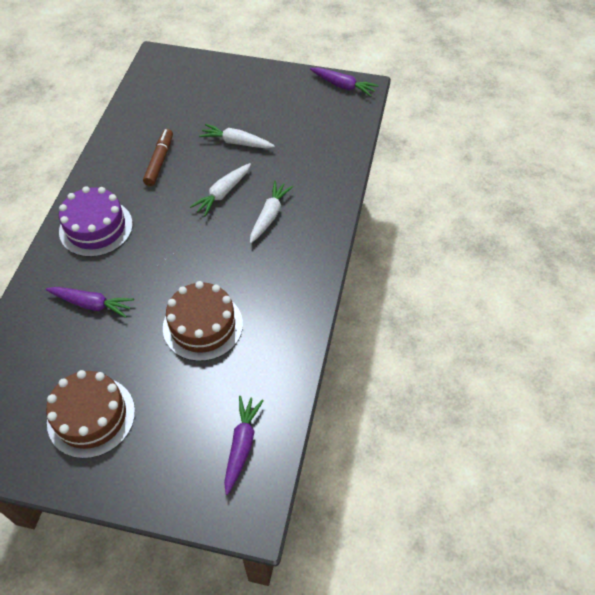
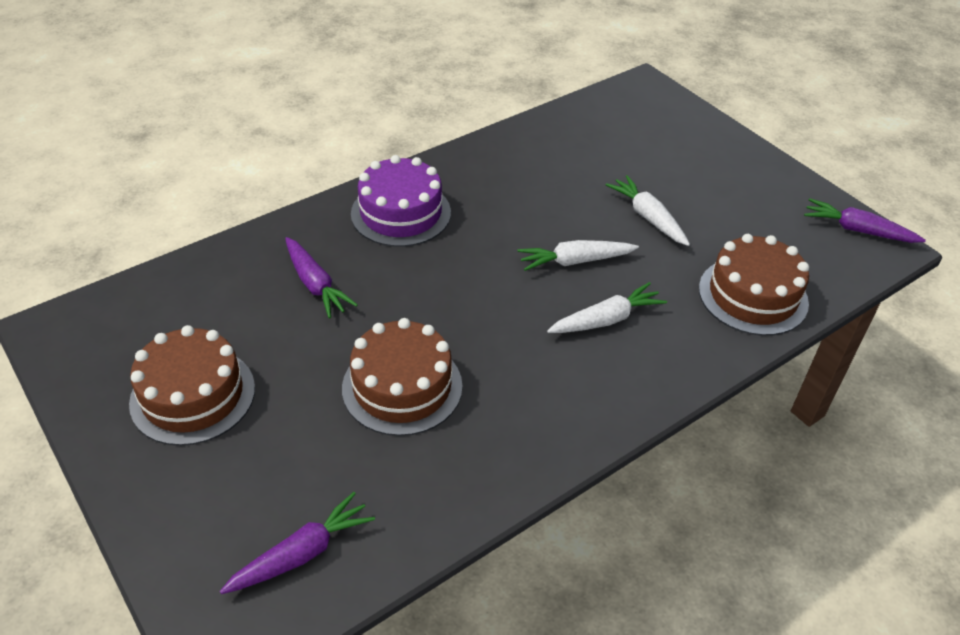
camera: 40 degrees right, 10 degrees down
brown marker [143,129,173,186] -> none
purple carrot [310,68,378,97] -> purple carrot turned 135 degrees clockwise [804,198,926,243]
none -> brown cake [699,234,809,336]

